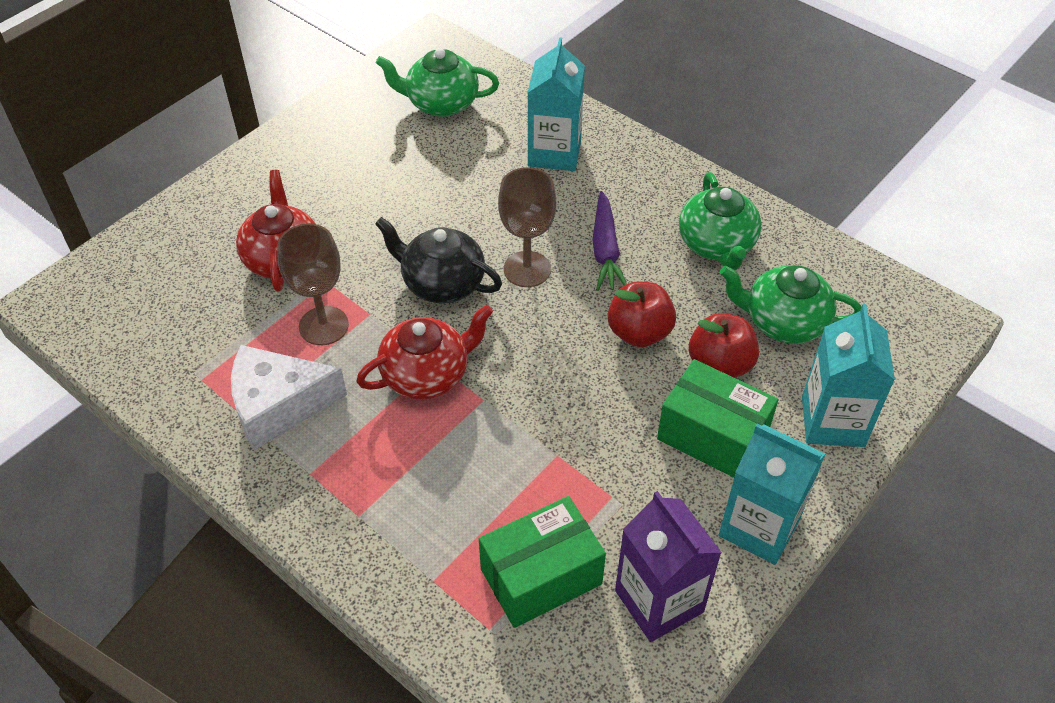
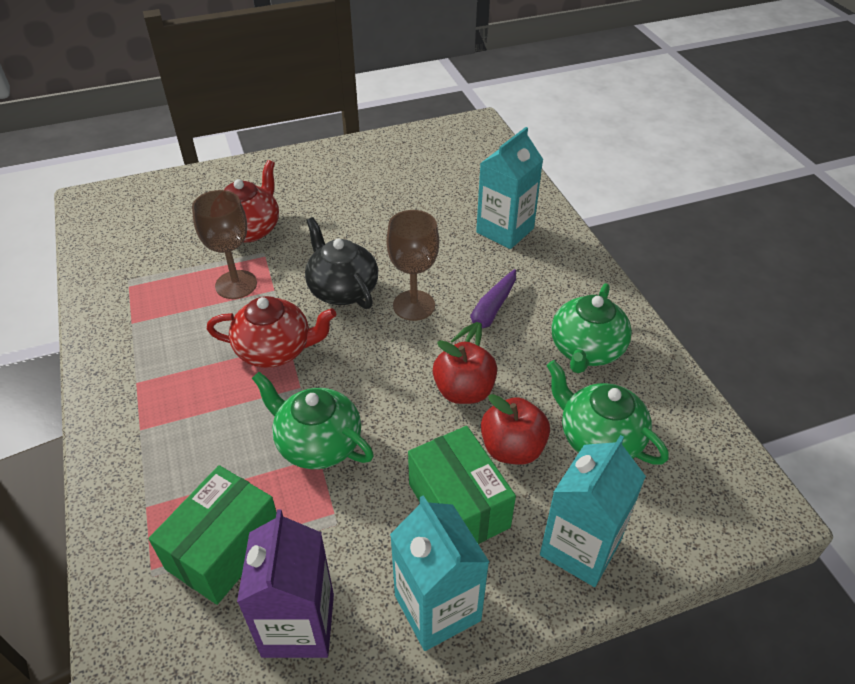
camera: 30 degrees right, 5 degrees down
white cheese [231,345,347,450] -> none
green teapot [376,48,499,117] -> green teapot moved to [252,372,374,469]
green box [479,496,606,628] -> green box turned 60 degrees counterclockwise [149,465,277,605]

